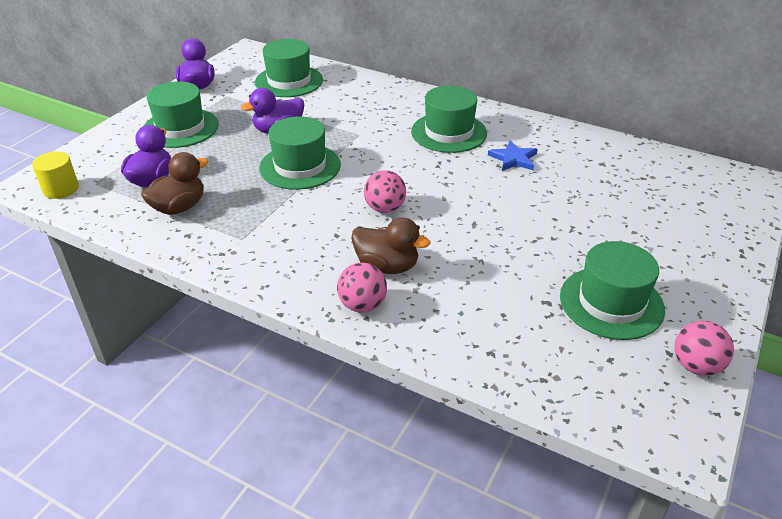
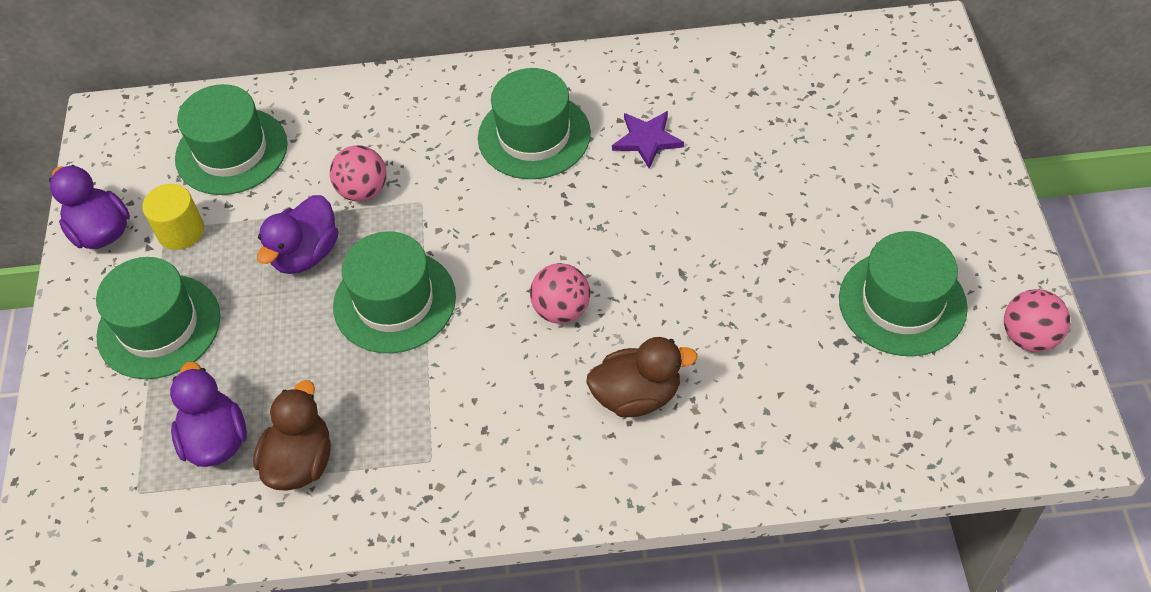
camera: 30 degrees left, 15 degrees up
yellow cylinder [32,151,79,199] -> yellow cylinder moved to [142,184,204,250]
pink ball [337,263,387,312] -> pink ball moved to [330,145,386,202]
blue star [488,140,538,171] -> purple star [612,111,684,169]

